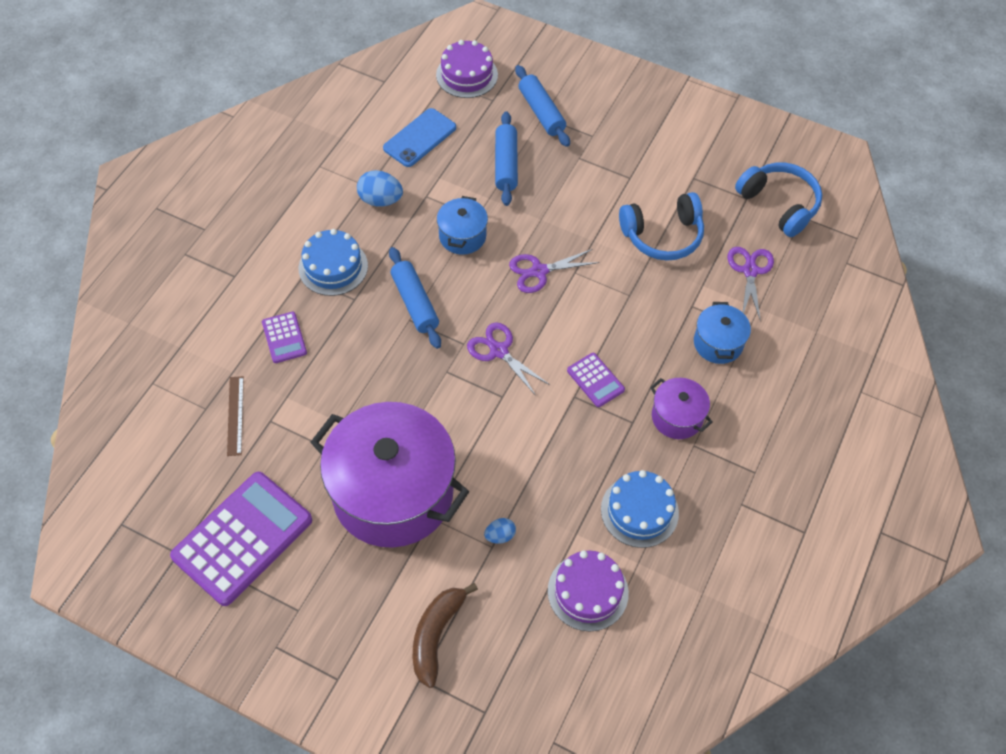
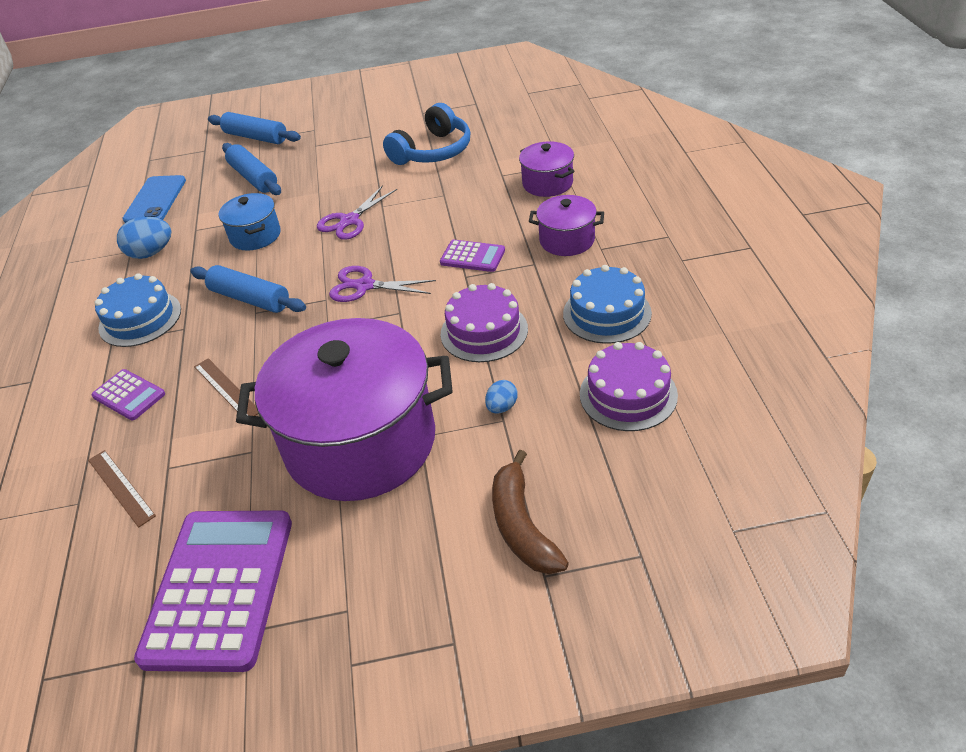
camera: 30 degrees left, 15 degrees down
purple cake [436,40,498,98] -> purple cake moved to [441,283,528,362]
blue pot [694,302,751,364] -> purple pot [519,141,575,197]
purple scissors [727,247,774,321] -> none
blue headphones [735,163,822,237] -> none
none -> brown ruler [194,358,258,416]

